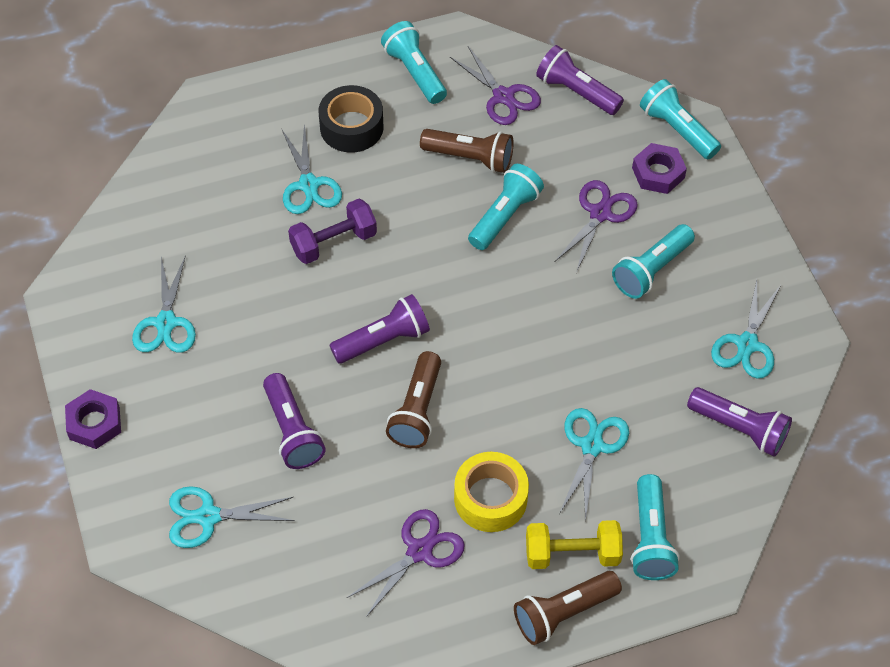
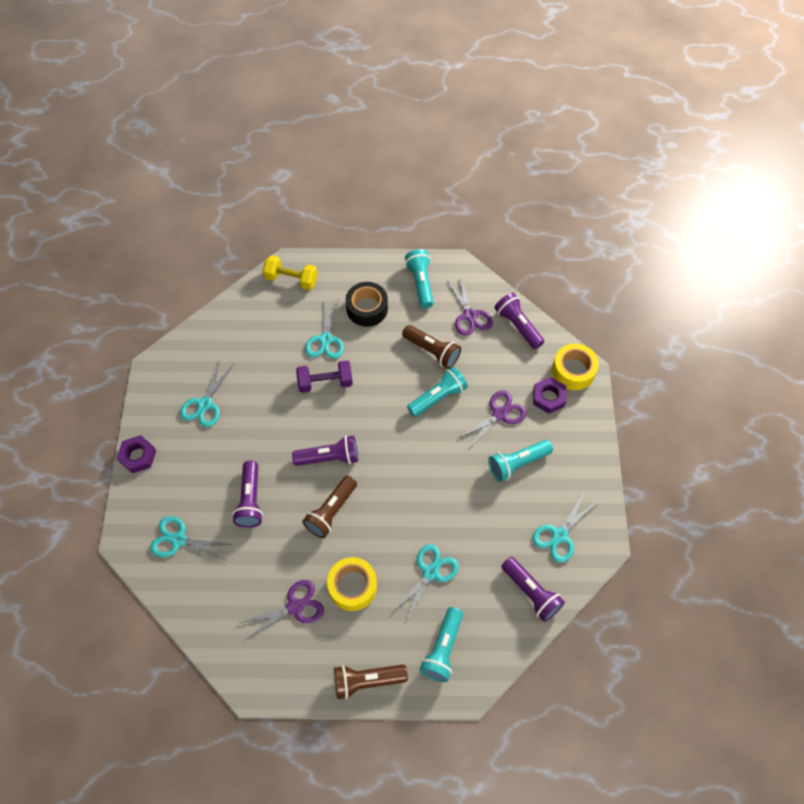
camera: 20 degrees right, 5 degrees up
yellow dumbbell [526,520,623,569] -> yellow dumbbell moved to [263,255,318,290]
turquoise flashlight [640,79,721,159] -> yellow tape [552,344,599,390]

